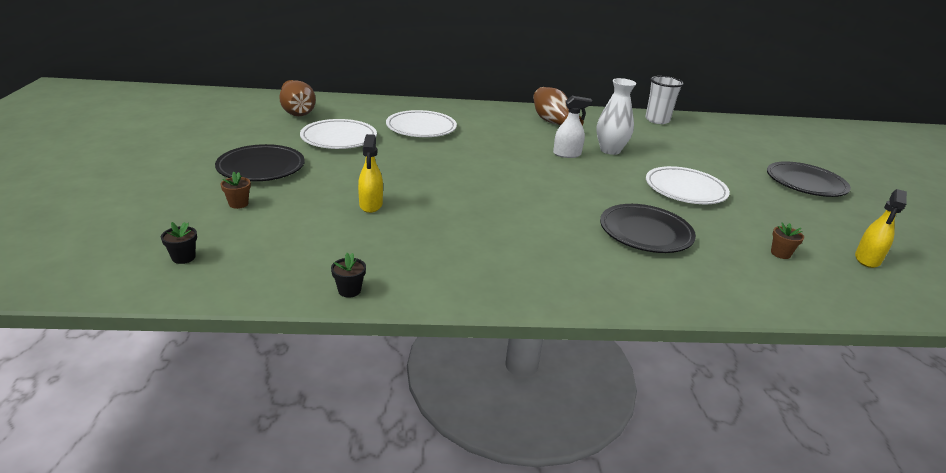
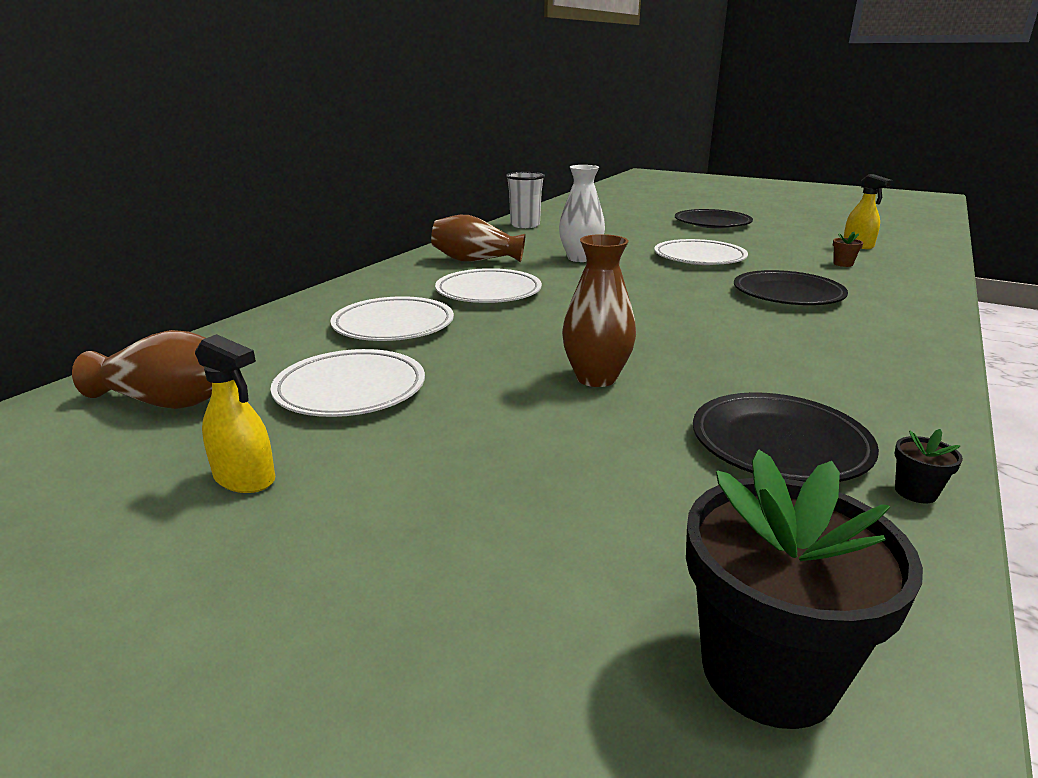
camera: 55 degrees left, 5 degrees down
black flower pot [161,222,197,264] -> black flower pot [686,450,923,729], size x2.45
black plate [215,144,305,182] -> black plate moved to [693,392,879,482]
brown flower pot [220,172,251,209] -> none
yellow spray bottle [358,134,383,213] -> yellow spray bottle moved to [195,334,275,493]
white spray bottle [553,96,592,158] -> none
none -> white plate [435,268,542,303]
none -> brown vase [562,234,636,387]

